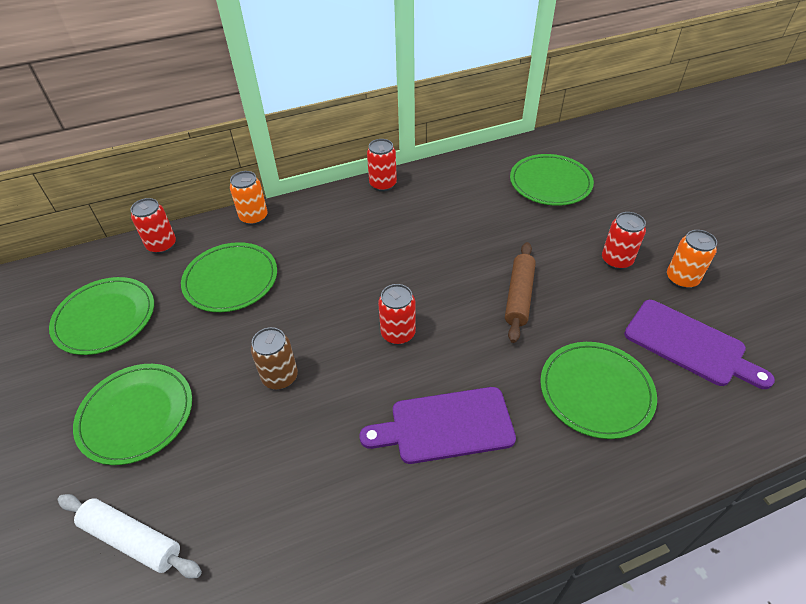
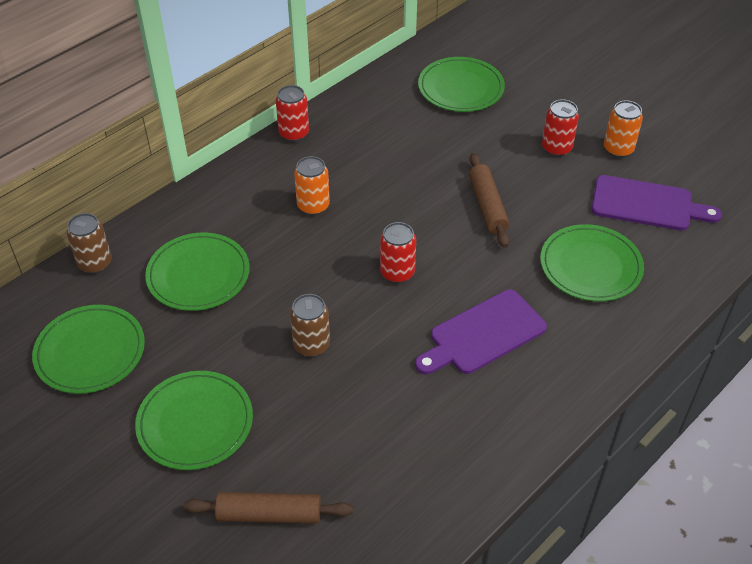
camera: 25 degrees left, 0 degrees up
white rolling pin [58,494,202,579] -> brown rolling pin [183,492,353,523]
red can [130,198,176,254] -> brown can [67,213,112,274]
orange can [230,171,268,225] -> orange can moved to [294,156,330,216]

